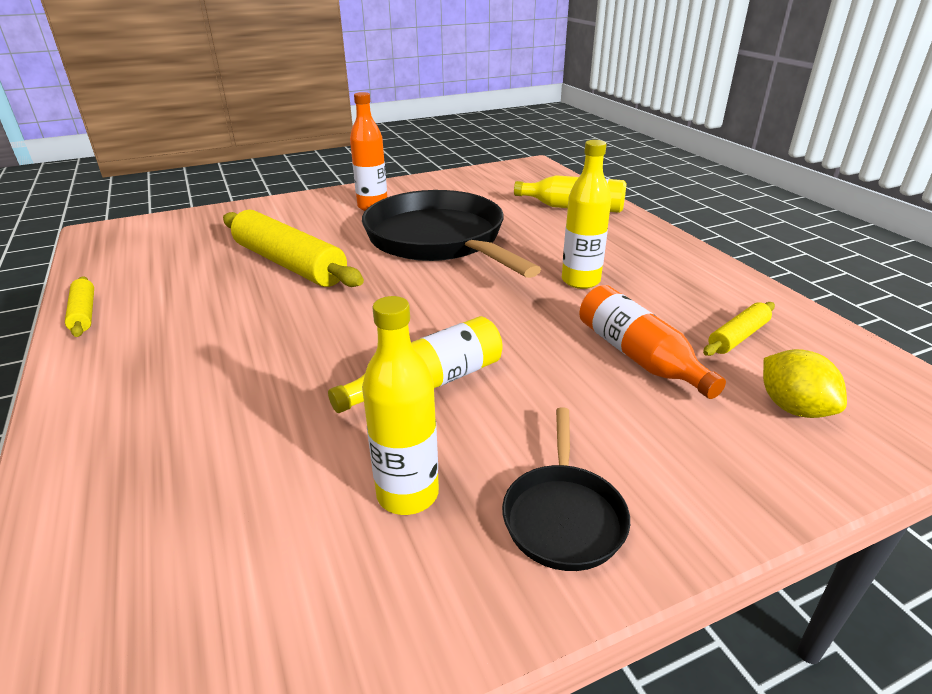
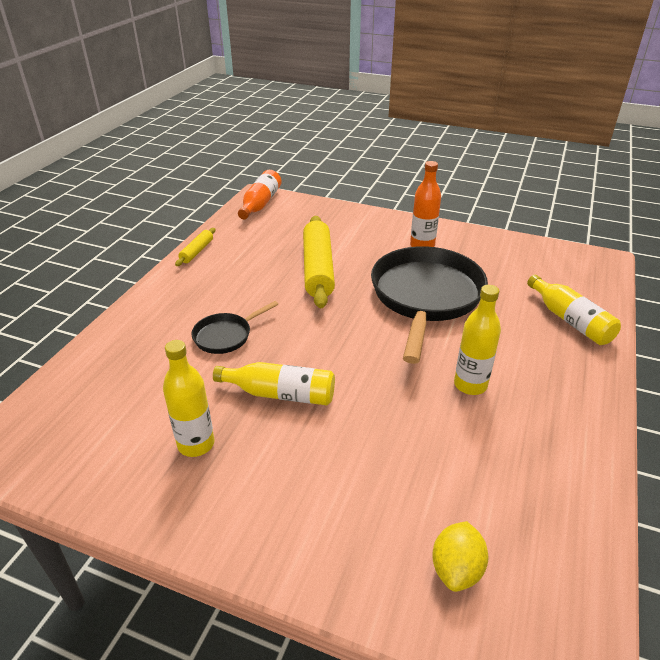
camera: 45 degrees right, 5 degrees up
black pan [502,407,630,571] -> black pan moved to [191,301,279,354]
orange bottle [579,285,726,399] -> orange bottle moved to [238,170,282,219]
yellow rolling pin [703,302,775,356] -> none

